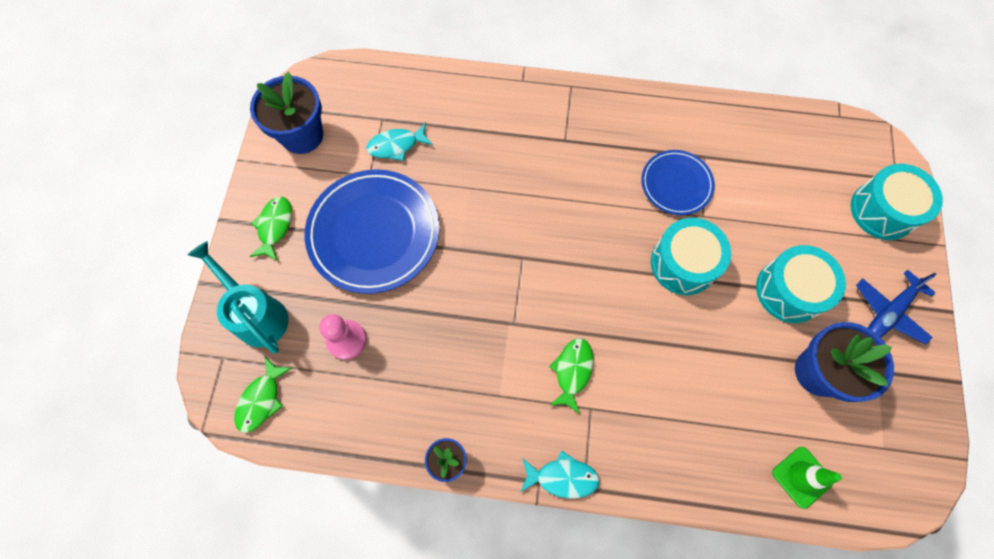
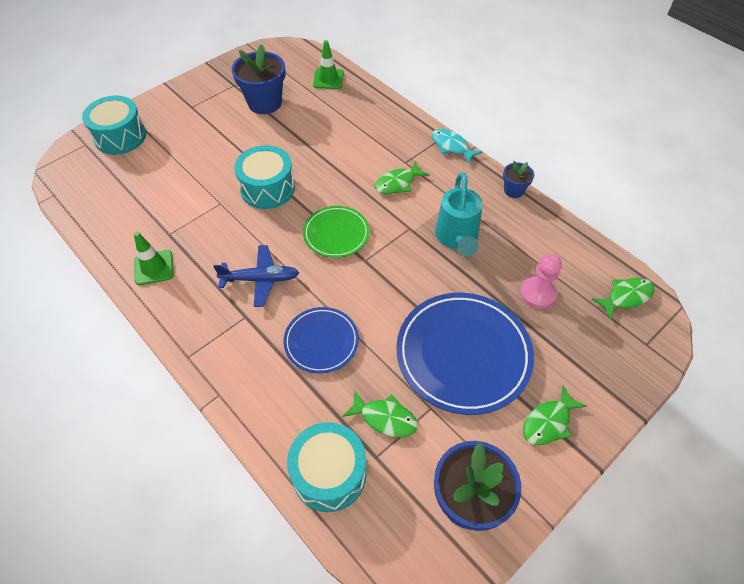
camera: 140 degrees left, 15 degrees down
turquoise watering can [188,241,289,353] -> turquoise watering can moved to [435,172,483,257]
turquoise fish [366,122,433,161] -> green fish [342,390,418,437]
blue plate [641,150,715,215] -> blue plate moved to [283,307,359,374]
turquoise drum [756,245,846,323] -> turquoise drum moved to [287,422,366,512]
blue plane [856,270,936,345] -> blue plane moved to [213,245,299,307]
none -> green traffic cone [134,232,174,285]
none -> green plate [303,206,369,258]

